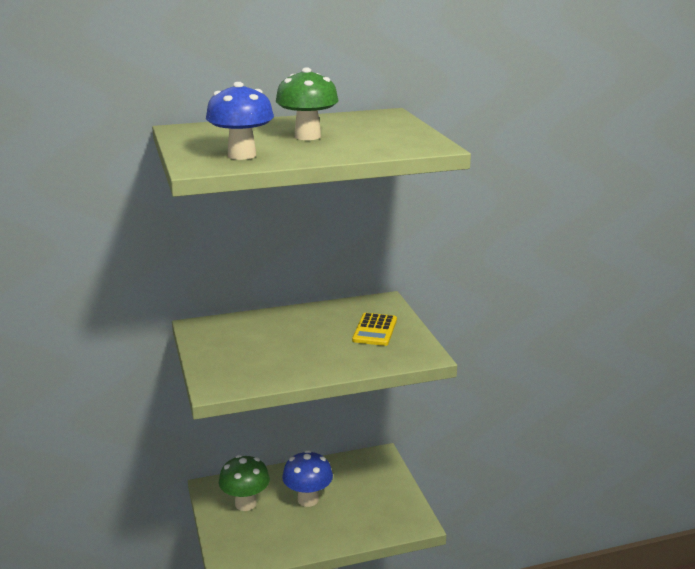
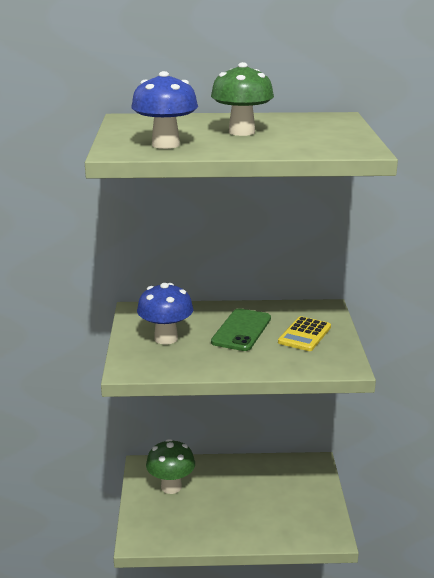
camera: 15 degrees right, 0 degrees up
blue mushroom [282,450,333,507] -> blue mushroom moved to [137,283,194,345]
none -> green phone [211,308,271,351]

